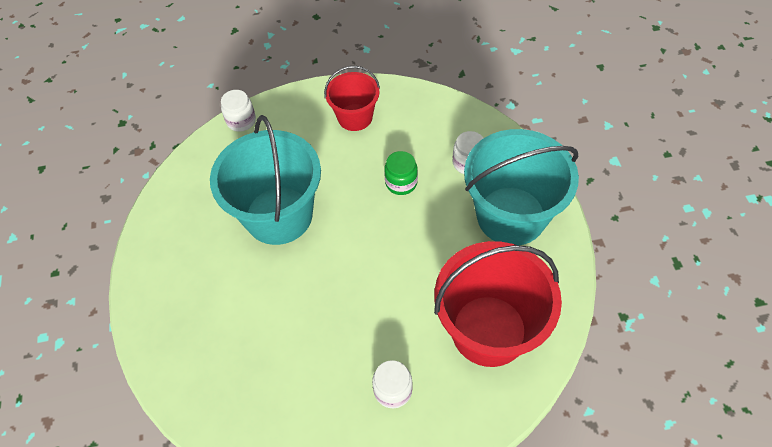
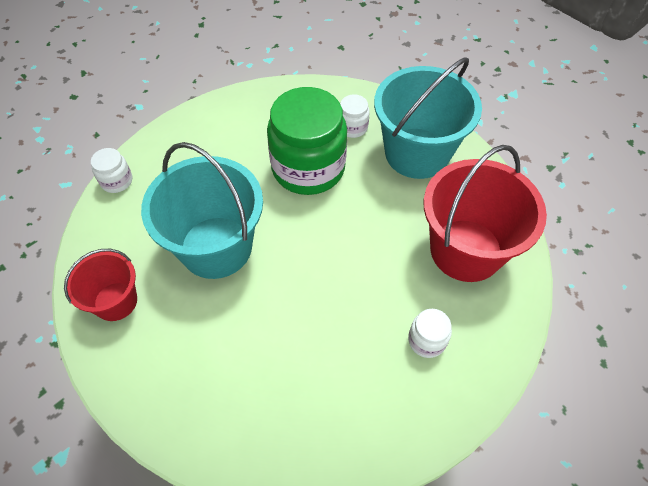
camera: 35 degrees left, 0 degrees up
red bucket [324,66,380,131] -> red bucket moved to [64,249,137,321]
green jar [384,151,418,195] -> green jar [267,87,347,195], size x2.31

